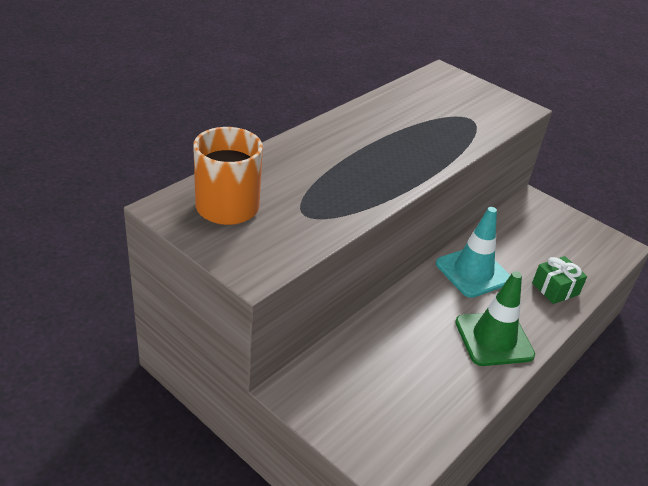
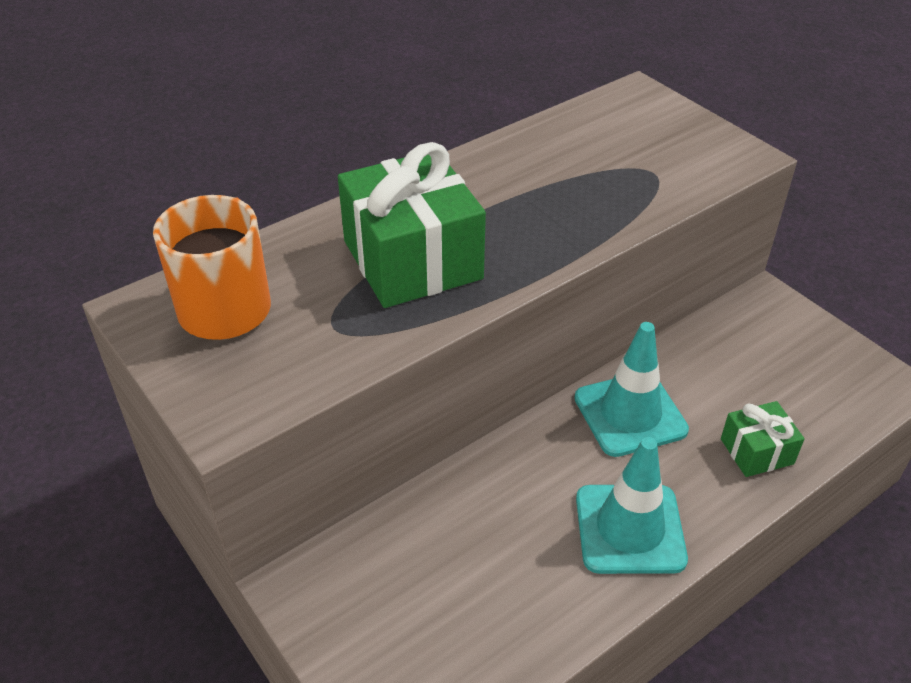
camera: 15 degrees right, 5 degrees up
green traffic cone [455,271,535,366] -> turquoise traffic cone [576,437,688,574]
none -> green gift [338,142,486,308]

